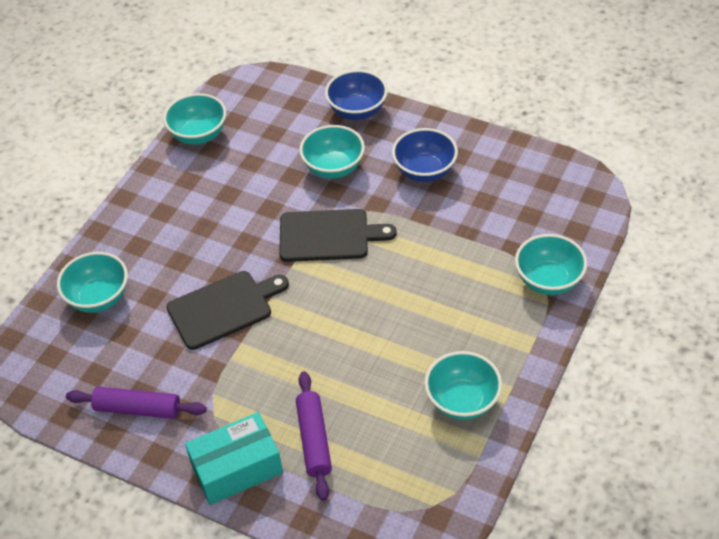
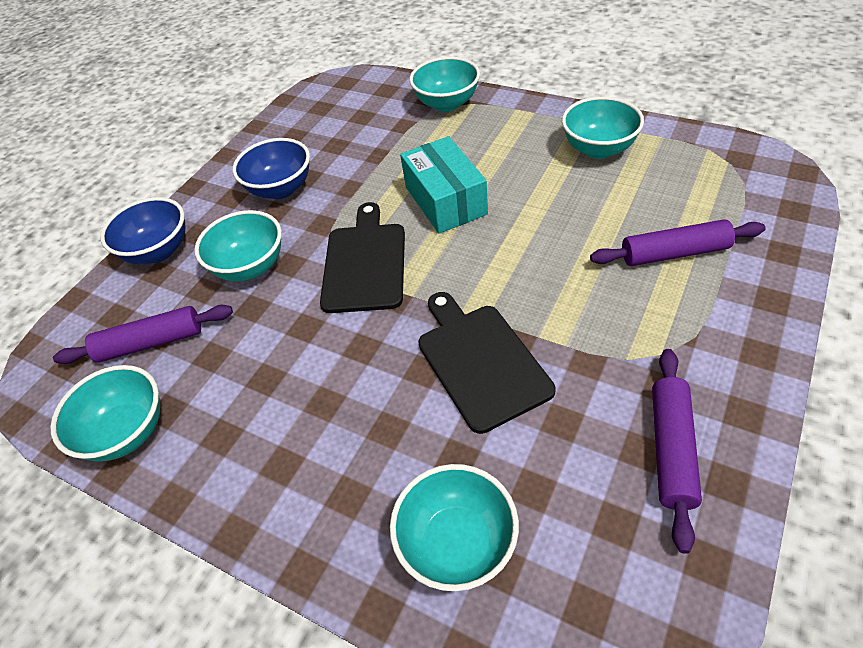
camera: 85 degrees left, 0 degrees up
turquoise box [185,412,283,505] -> turquoise box moved to [400,136,488,234]
none -> purple rolling pin [53,305,233,364]

